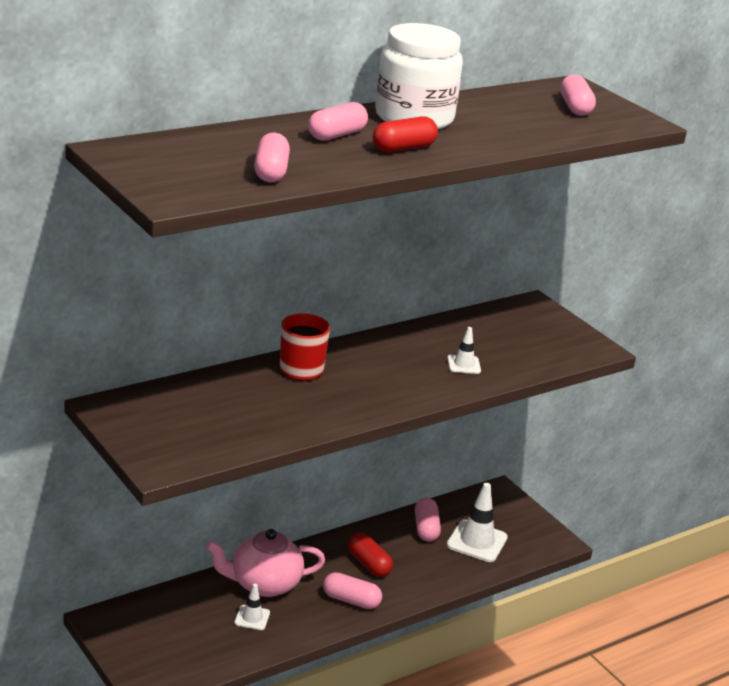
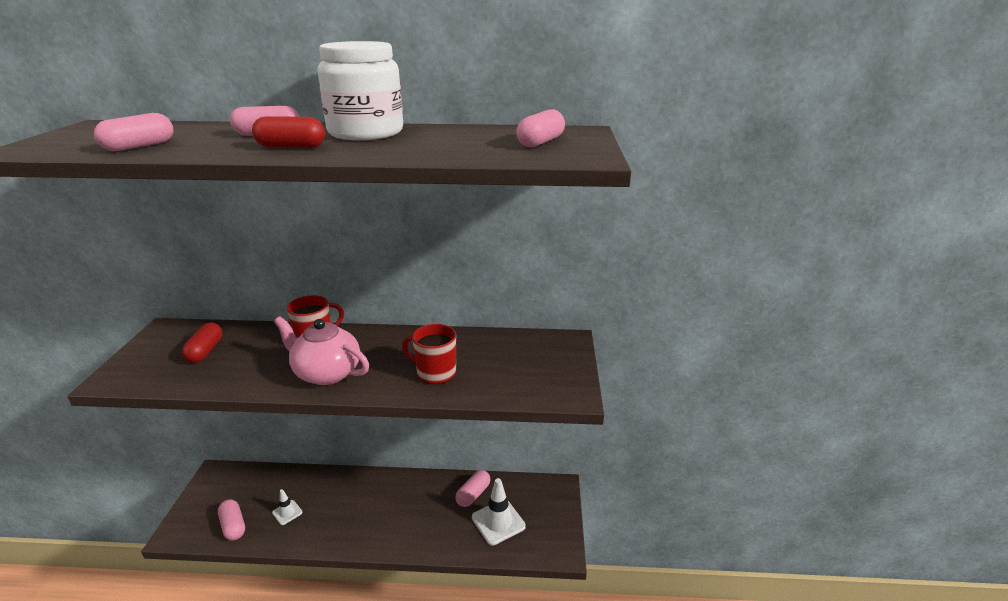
camera: 40 degrees right, 0 degrees up
pink teapot [206,529,326,597] -> pink teapot moved to [274,316,369,385]
pink capsule [323,572,382,609] -> pink capsule moved to [218,499,245,540]
red capsule [348,533,393,577] -> red capsule moved to [181,322,223,363]
white traffic cone [447,327,481,374] -> red mug [402,324,456,384]

